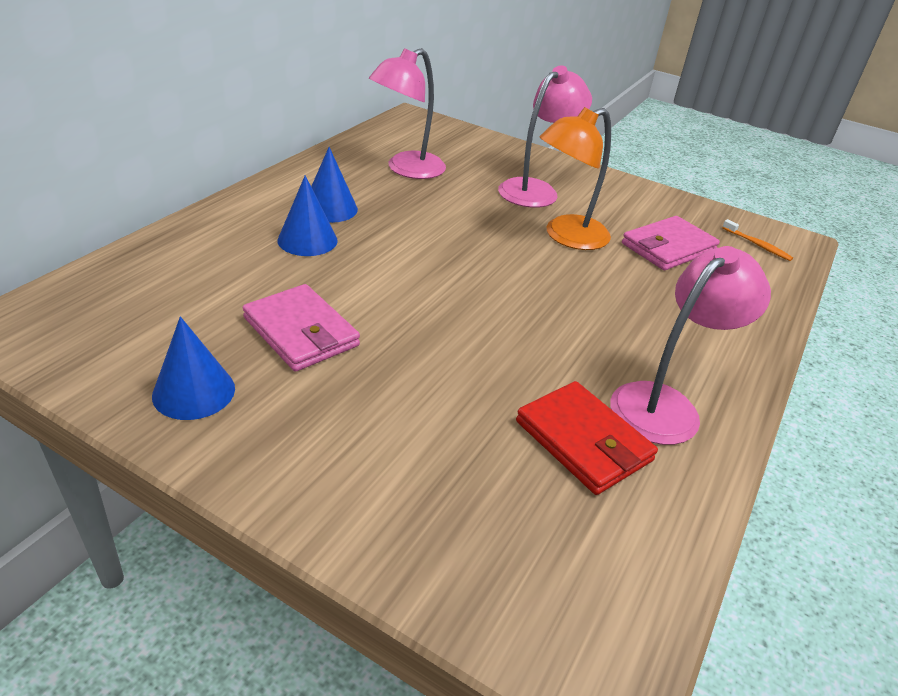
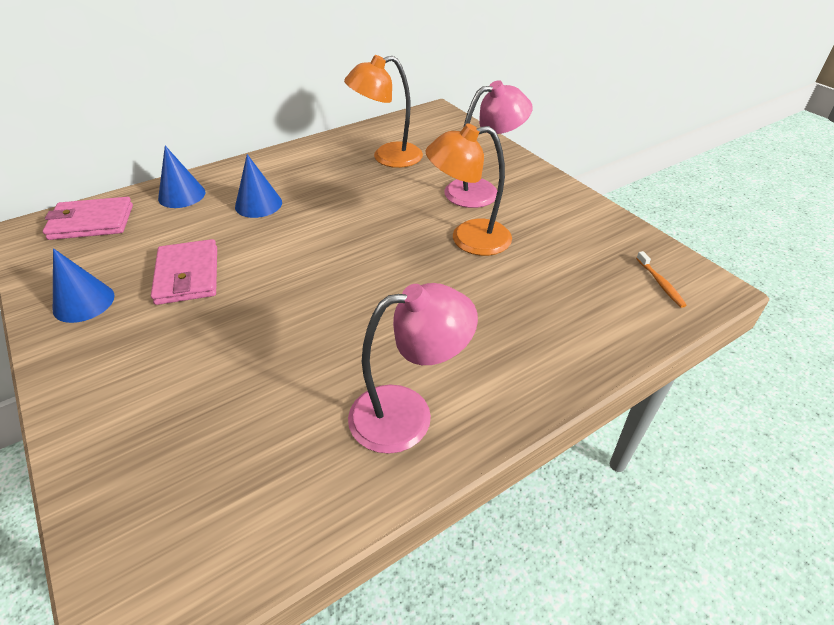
camera: 30 degrees right, 5 degrees up
blue cone [311,147,358,223] -> blue cone moved to [158,146,205,208]
pink lamp [369,48,446,179] -> orange lamp [344,55,423,168]
red wallet [516,381,658,495] -> none
pink wallet [622,216,720,270] -> pink wallet moved to [43,197,133,240]

